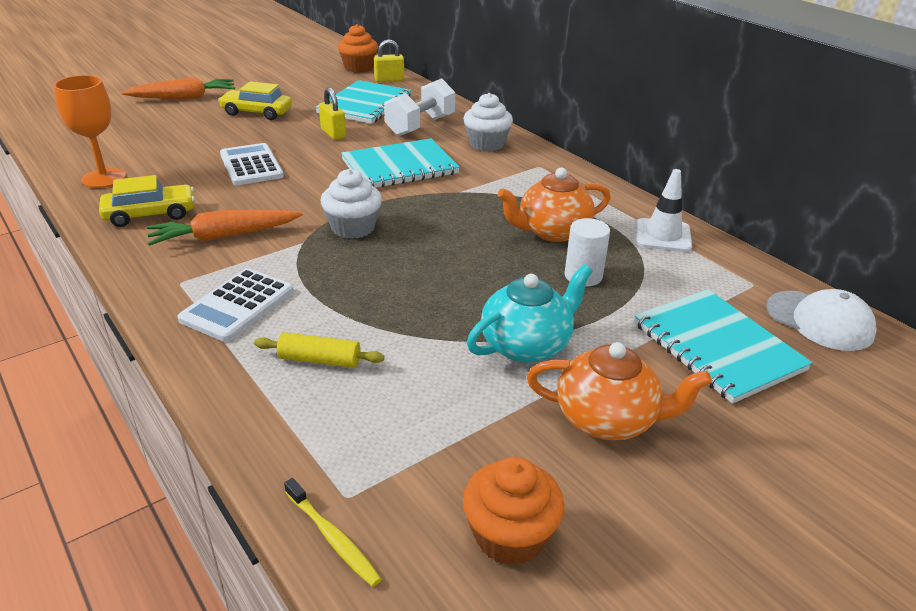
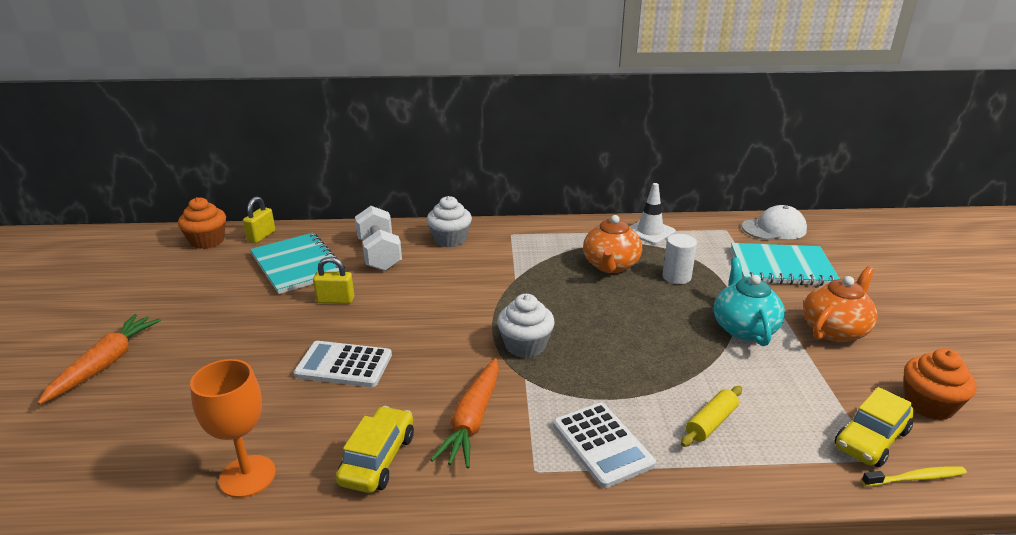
camera: 55 degrees left, 5 degrees down
yellow car [218,81,292,120] -> yellow car moved to [835,387,914,467]
turquoise notebook [341,138,460,188] -> none

